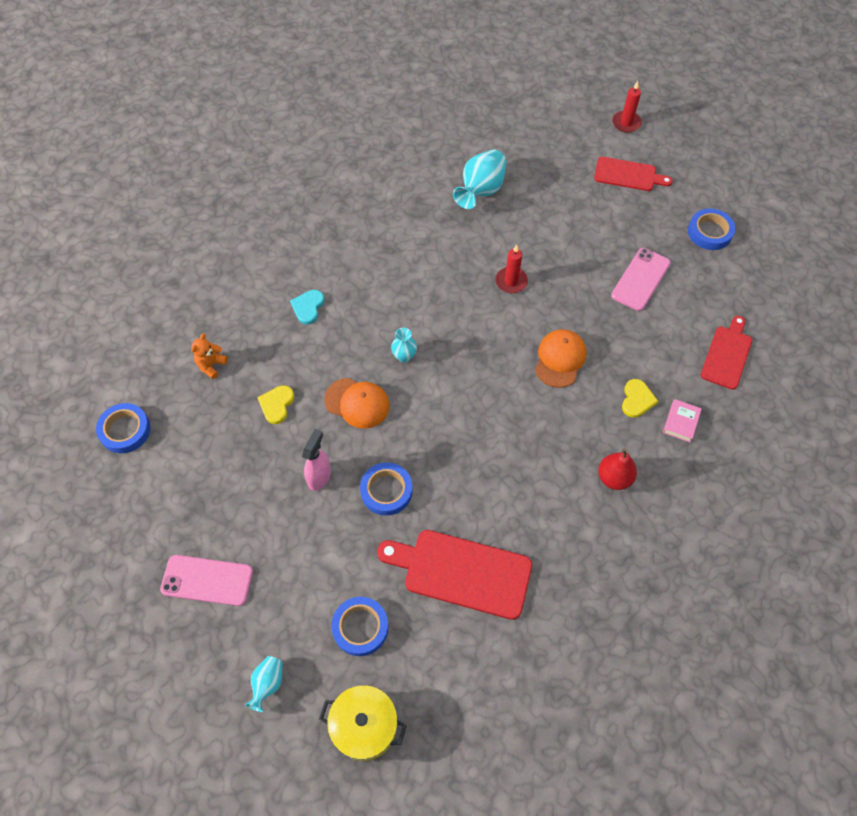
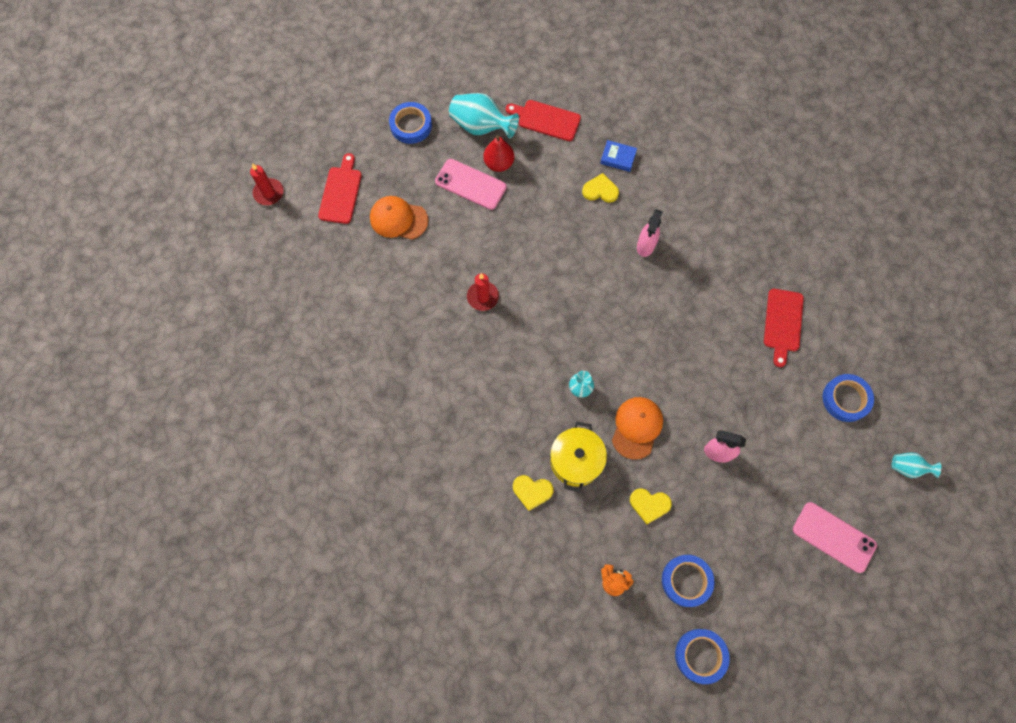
camera: 95 degrees left, 10 degrees up
pink phone [160,555,253,606] -> pink phone turned 60 degrees counterclockwise [793,502,877,573]
turquoise heart [290,290,325,325] -> yellow heart [513,475,553,511]
yellow pot [319,685,407,761] -> yellow pot moved to [550,422,607,492]
blue tape [360,462,413,516] -> blue tape moved to [662,555,715,607]
red cutting board [377,530,532,620] -> red cutting board [764,289,804,367], size x0.64
turquoise vase [453,149,507,209] -> turquoise vase moved to [449,93,519,139]
orange cap [535,329,587,388] -> orange cap moved to [370,196,428,240]
red pear [598,449,637,490] -> red pear moved to [483,135,514,172]
pink book [663,399,702,442] -> blue book [600,140,637,172]
none -> pink spray bottle [637,209,663,257]

